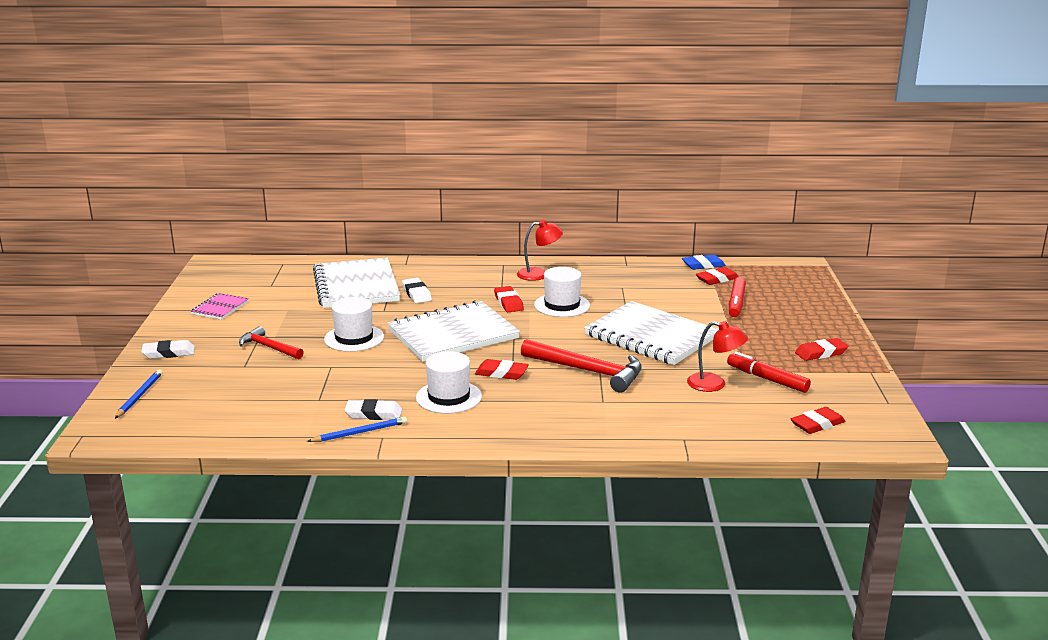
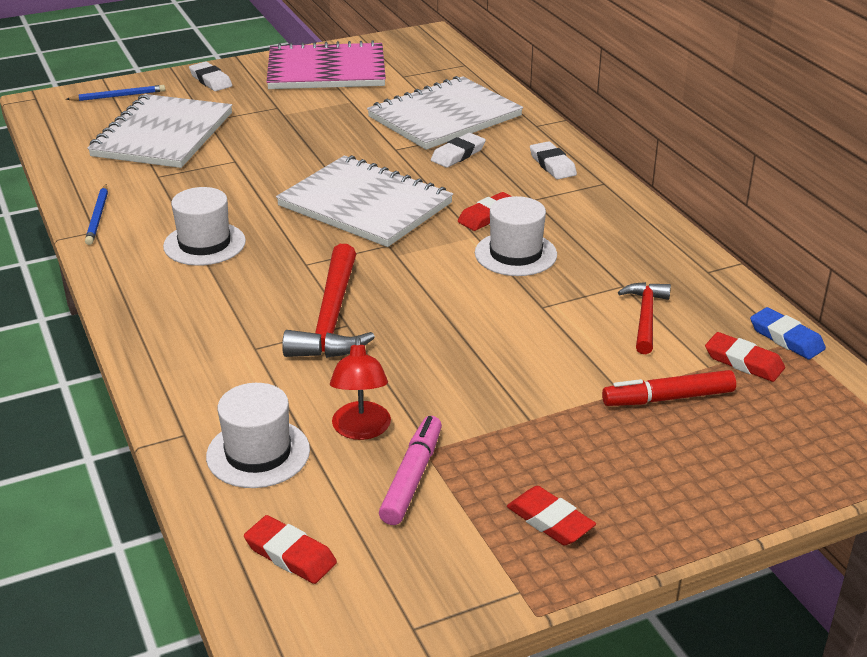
camera: 65 degrees right, 10 degrees up
pink notebook [190,293,249,320] -> pink notebook [267,40,386,89], size x2.16
red hammer [239,326,304,359] -> red hammer moved to [618,282,671,354]
blue pencil [307,417,407,442] -> blue pencil turned 45 degrees clockwise [85,184,108,245]
white hat [324,297,384,352] -> white hat moved to [206,383,310,488]
white eraser [345,399,402,420] -> white eraser moved to [530,141,577,179]
red eraser [475,359,529,380] -> none
red lamp [517,220,563,281] -> none
white notebook [584,301,719,365] -> white notebook moved to [87,94,232,168]
red marker [727,352,811,393] -> pink marker [379,416,442,525]

